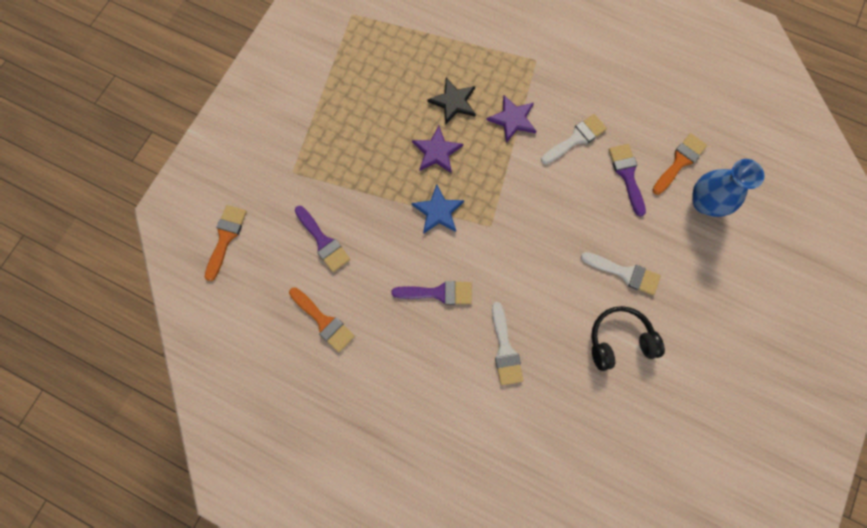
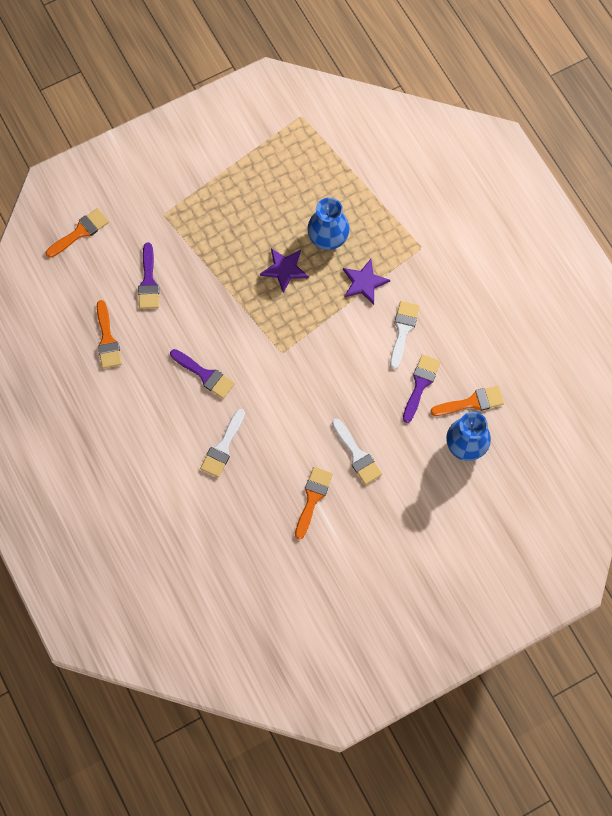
camera: 35 degrees right, 5 degrees down
blue star [411,184,464,234] -> none
black star [427,78,476,125] -> blue vase [307,197,350,250]
white brush [541,114,607,164] -> white brush turned 75 degrees counterclockwise [390,301,419,370]
black headphones [591,306,665,371] -> orange brush [295,467,333,540]

